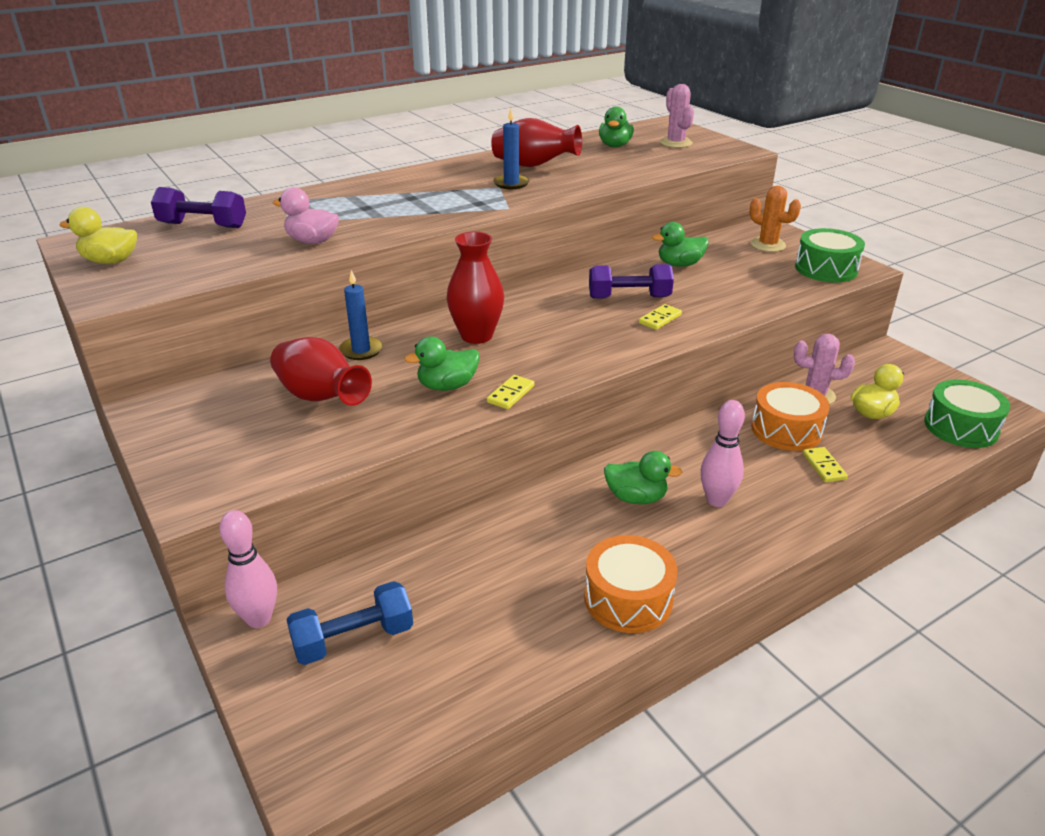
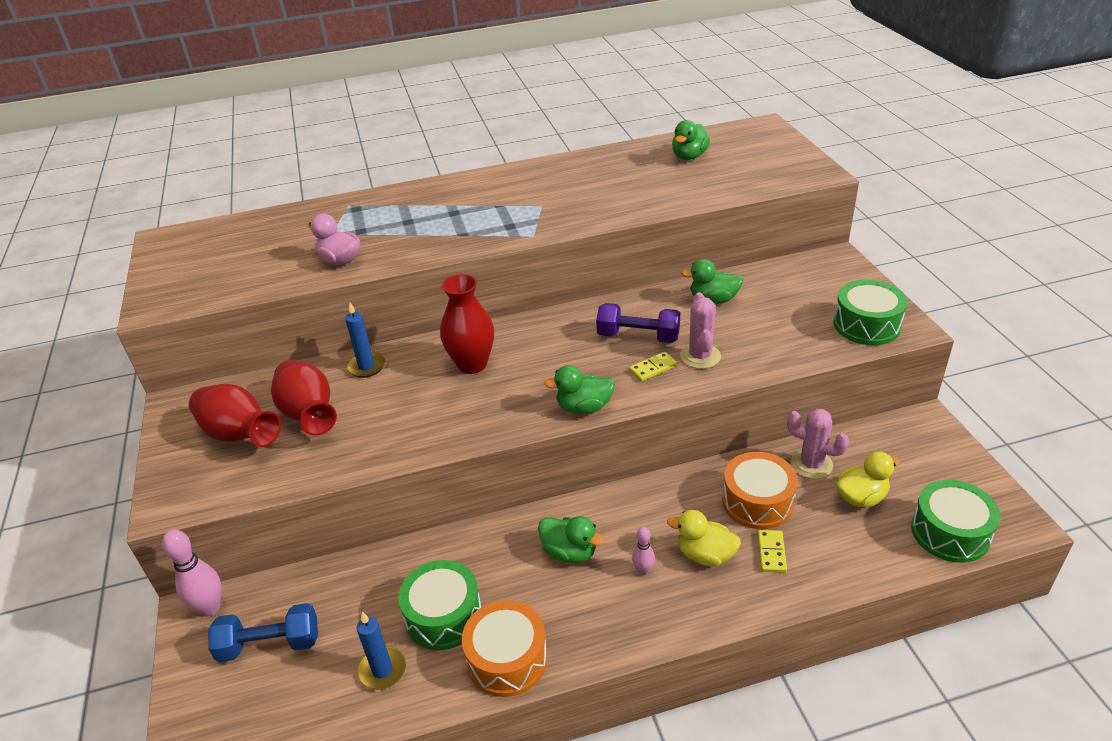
camera: 20 degrees right, 5 degrees up
yellow duck [59,207,137,264] -> yellow duck moved to [667,510,741,566]
purple dumbbell [151,187,246,228] -> none
green duck [404,337,480,391] -> green duck moved to [544,365,615,414]
yellow domino [487,375,534,409] -> none
red vase [491,118,582,167] -> red vase moved to [189,384,281,447]
blue candle [493,109,530,189] -> blue candle moved to [356,612,406,690]
pink cactus [660,84,694,148] -> pink cactus moved to [680,292,721,369]
pink bowling pin [701,400,745,507] -> pink bowling pin [632,527,655,575], size x0.56
orange cactus [750,186,801,252] -> none
none -> green drum [398,560,482,650]

